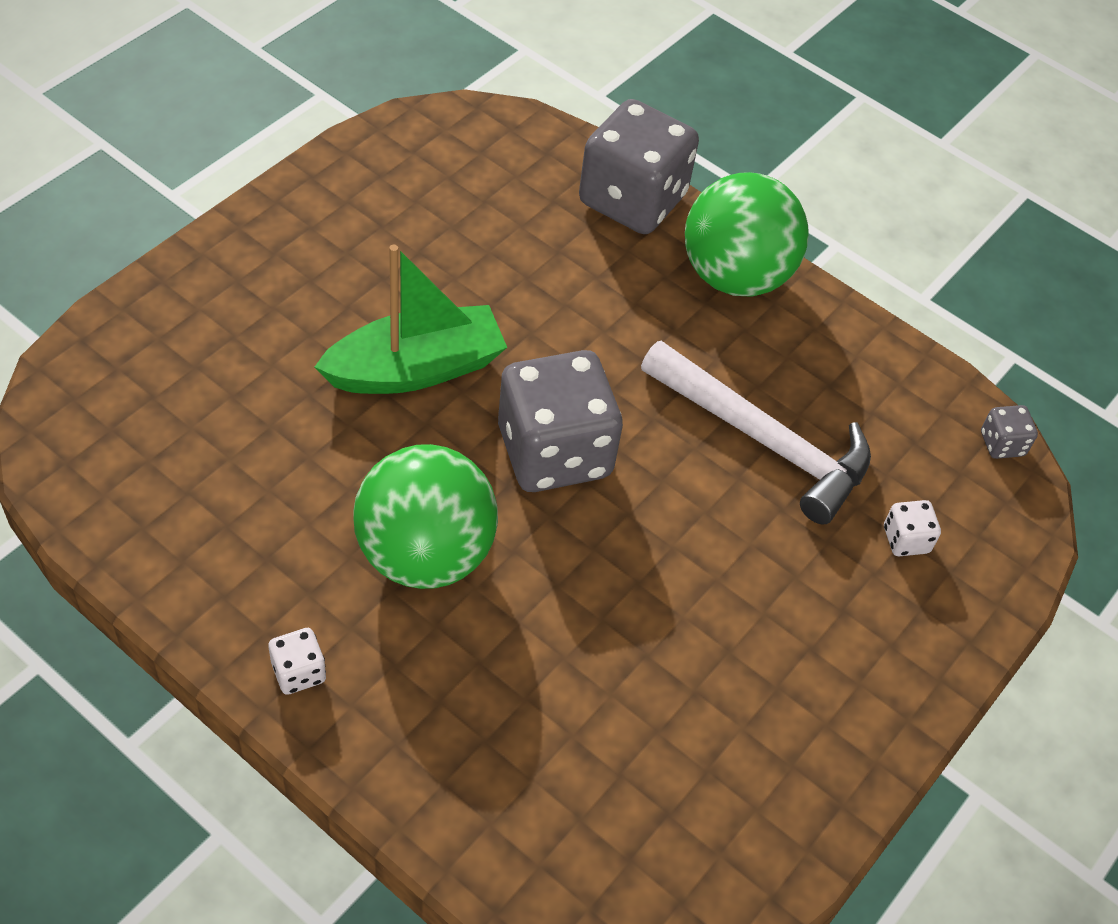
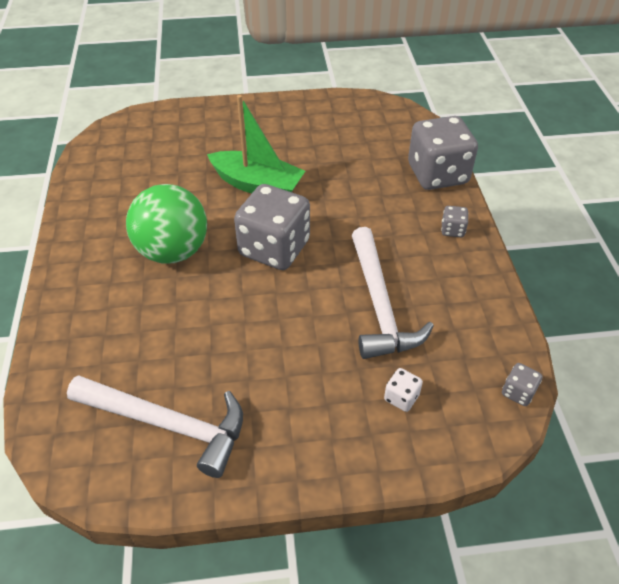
camera: 50 degrees right, 5 degrees down
white dice [268,628,326,695] -> none
green ball [685,172,809,297] -> grey dice [441,206,468,237]
none -> white hammer [67,375,243,478]

